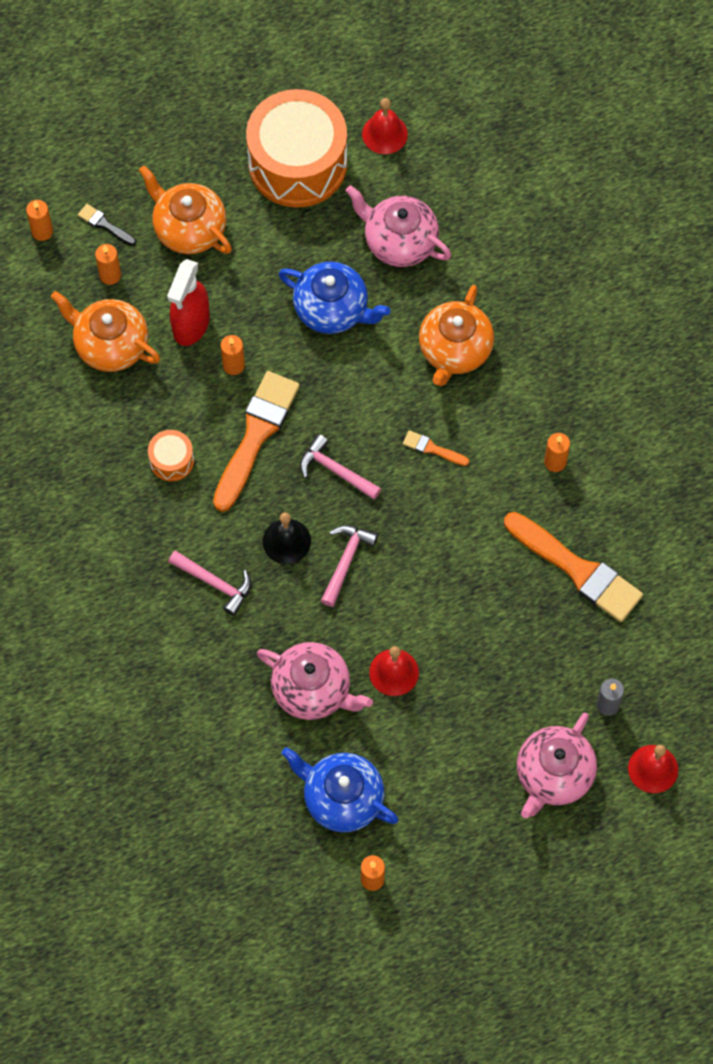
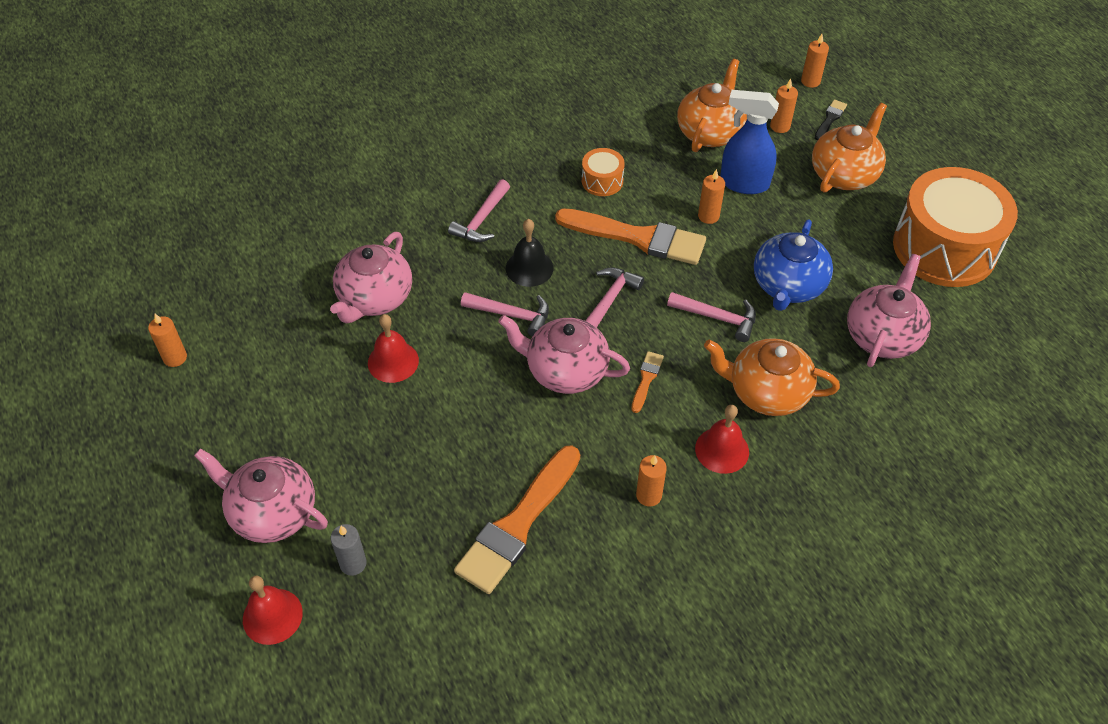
camera: 85 degrees right, 15 degrees down
red spray bottle [167,259,210,346] -> blue spray bottle [720,90,779,194]
blue teapot [281,747,399,832] -> none
red bell [362,98,408,154] -> red bell moved to [695,405,749,474]
none -> pink teapot [498,315,630,394]
none -> pink hammer [667,292,756,342]

